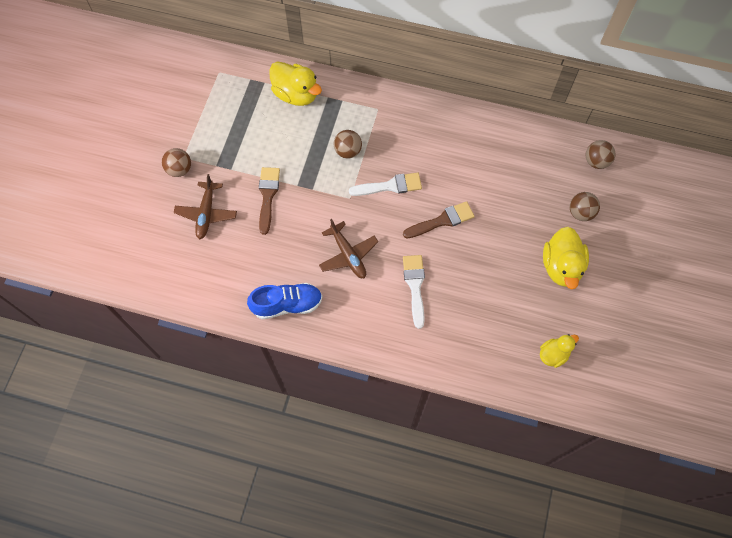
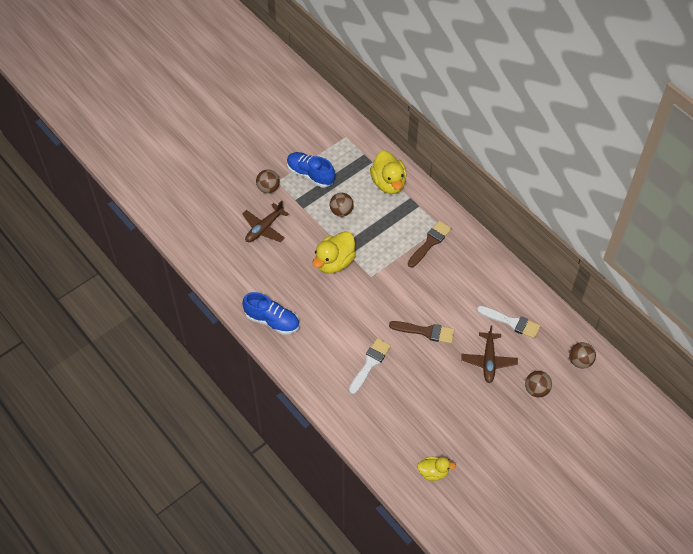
camera: 35 degrees right, 10 degrees down
brown brush [259,167,280,235] -> brown brush moved to [408,221,452,267]
brown plane [319,219,378,278] -> brown plane moved to [461,325,518,383]
brown ball [334,130,362,159] -> brown ball moved to [330,193,354,217]
white brush [349,172,422,196] -> white brush moved to [477,305,540,339]
yellow duck [543,227,589,289] -> yellow duck moved to [312,231,356,274]
none -> blue shoe [287,152,335,188]

